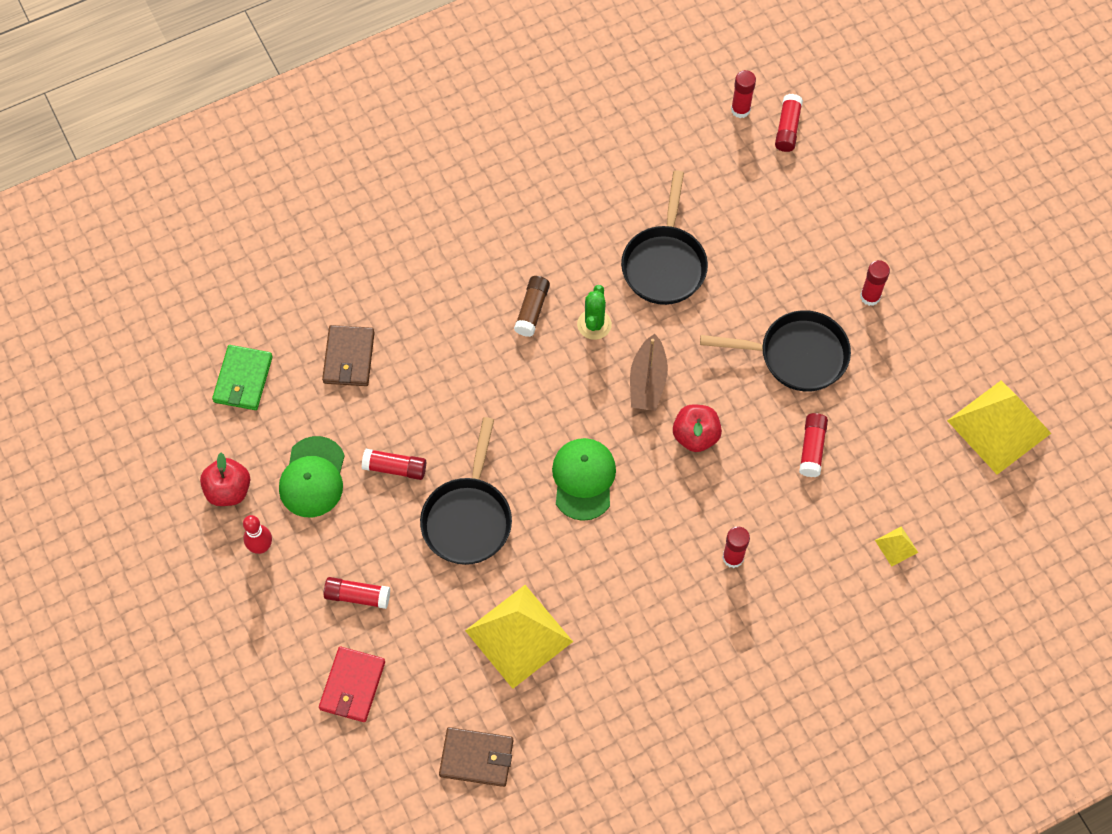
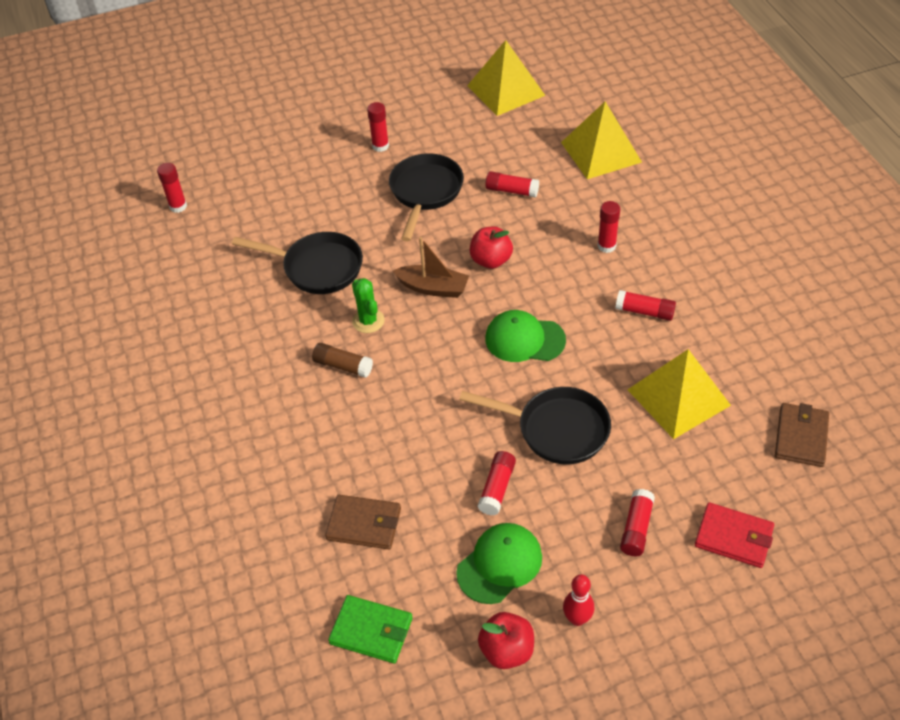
camera: 80 degrees left, 15 degrees down
green cap [279,436,345,517] -> green cap turned 60 degrees counterclockwise [456,523,542,604]
green cactus [577,285,612,340] -> green cactus turned 45 degrees clockwise [352,278,385,333]
red glue stick [775,94,803,152] -> red glue stick moved to [616,290,676,321]
yellow pyramid [875,526,919,566] -> yellow pyramid [561,101,642,179], size x2.39

